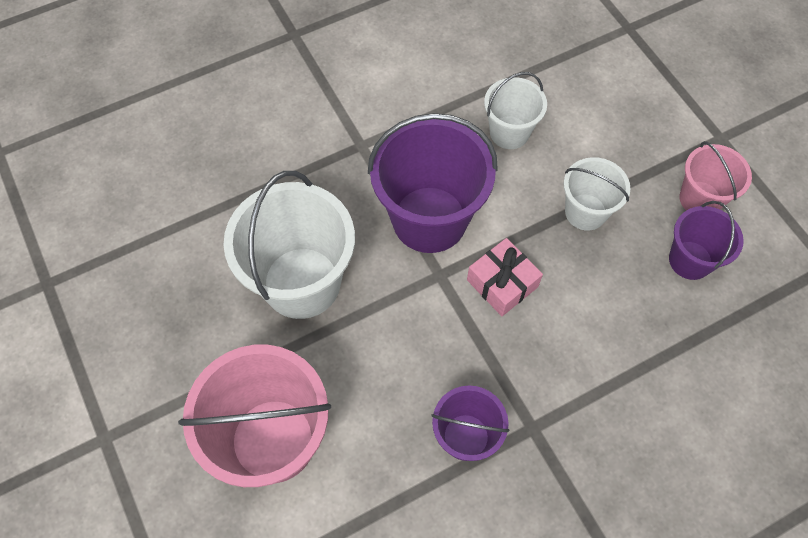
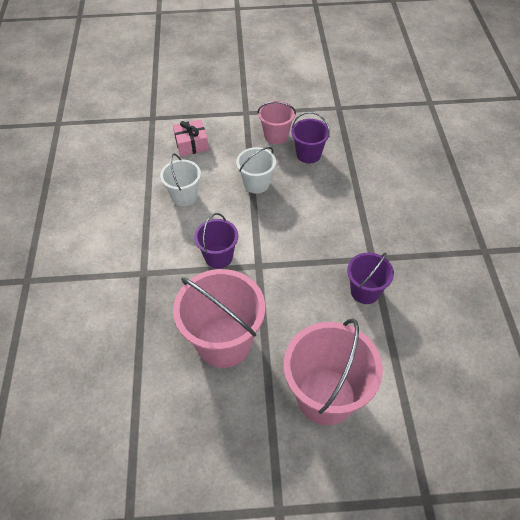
camera: 65 degrees left, 10 degrees down
white bucket [224,171,355,319] -> pink bucket [173,269,265,368]
purple bucket [368,113,498,253] -> purple bucket [194,213,238,269], size x0.56
pink gift [467,238,543,316] -> pink gift moved to [173,119,209,156]

